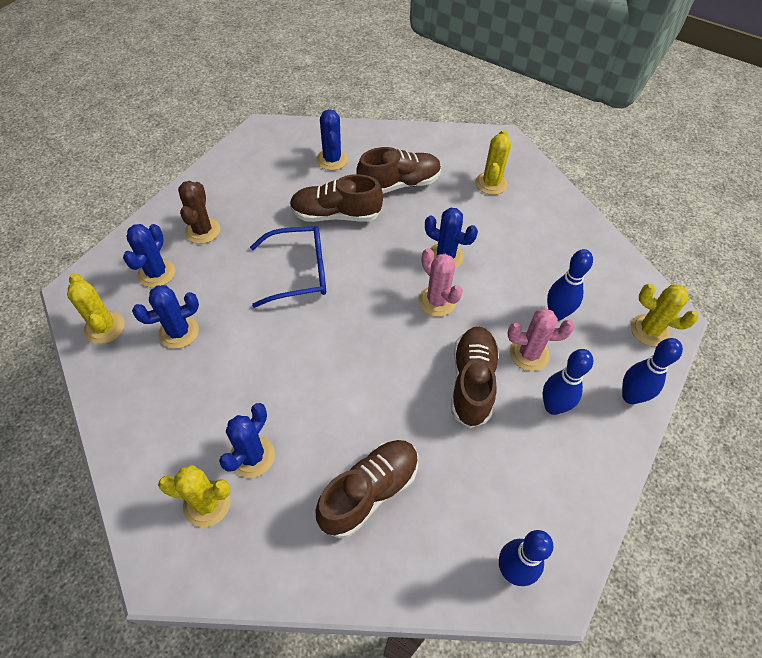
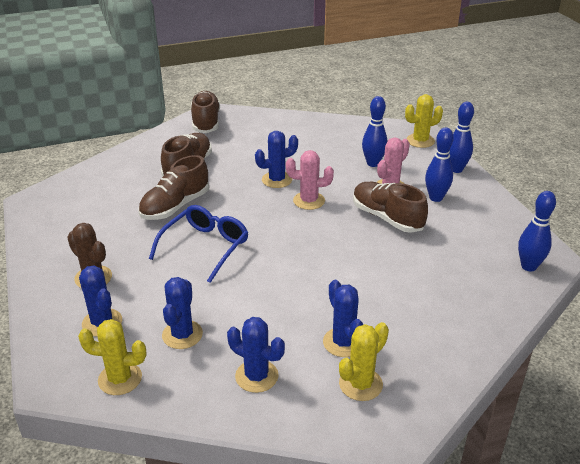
camera: 50 degrees left, 20 degrees down
brown shoe [315,440,418,538] -> brown shoe moved to [191,91,220,133]
blue cactus [316,109,348,170] -> blue cactus moved to [227,317,285,393]
yellow cactus [475,130,511,195] -> none

